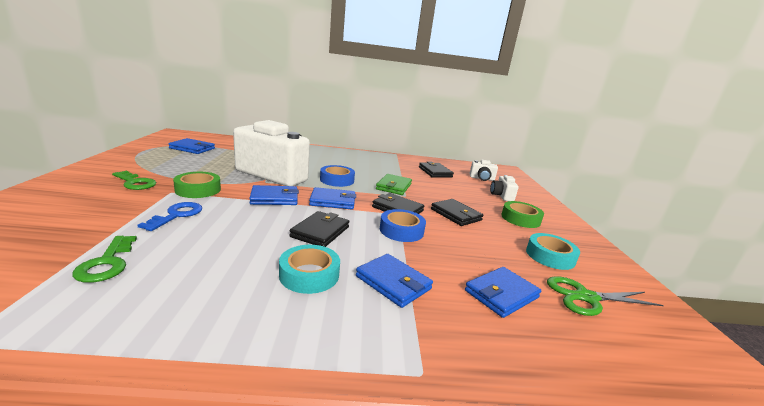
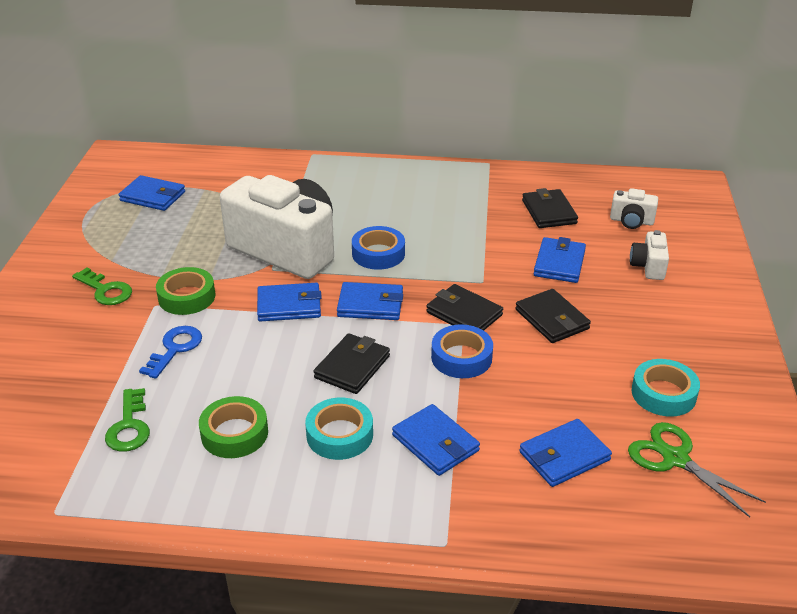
camera: 10 degrees right, 15 degrees up
green wallet [376,174,412,195] -> none
green tape [502,201,544,228] -> green tape moved to [199,396,268,458]
green scissors [547,276,664,316] -> green scissors turned 45 degrees clockwise [628,422,766,517]
none -> blue wallet [533,237,586,283]

